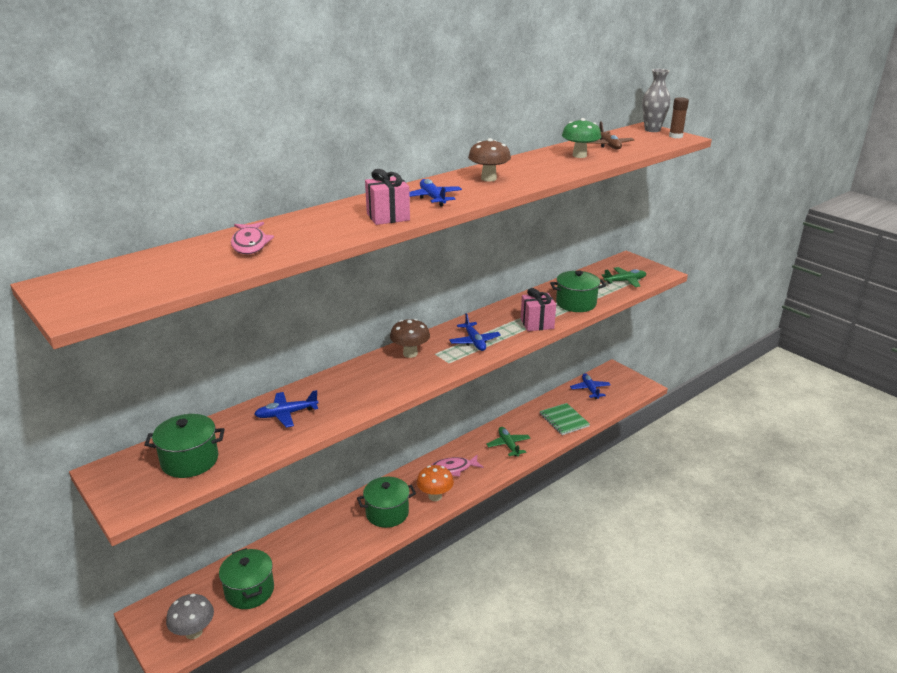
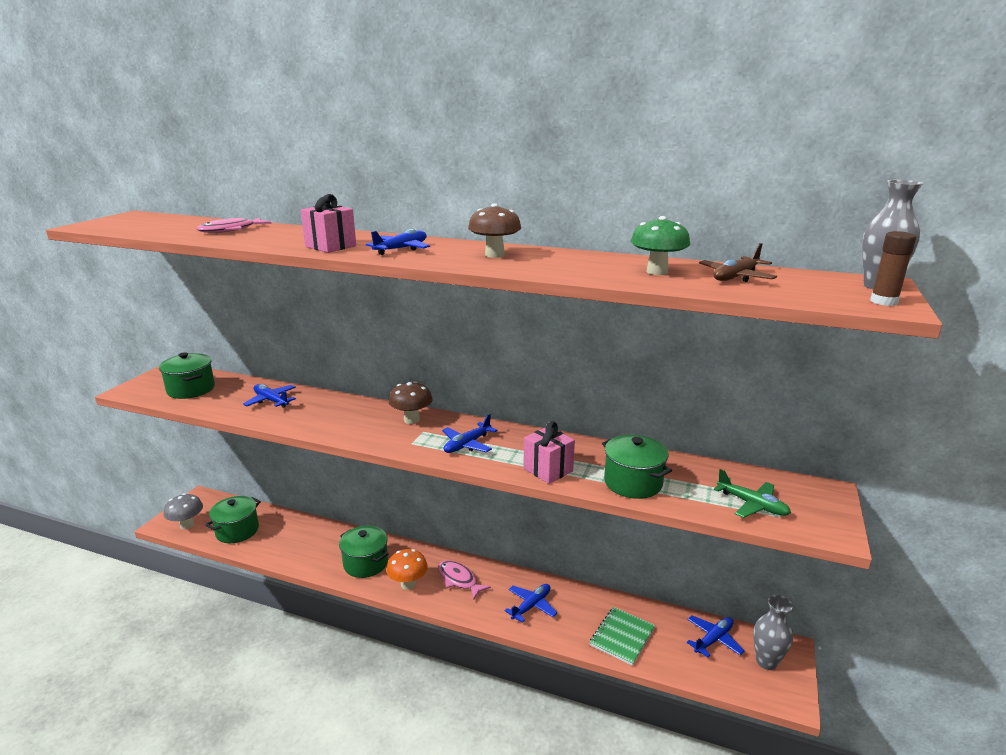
camera: 60 degrees right, 5 degrees down
green plane [486,427,530,457] -> blue plane [505,584,557,623]
none -> grey vase [753,595,793,670]

